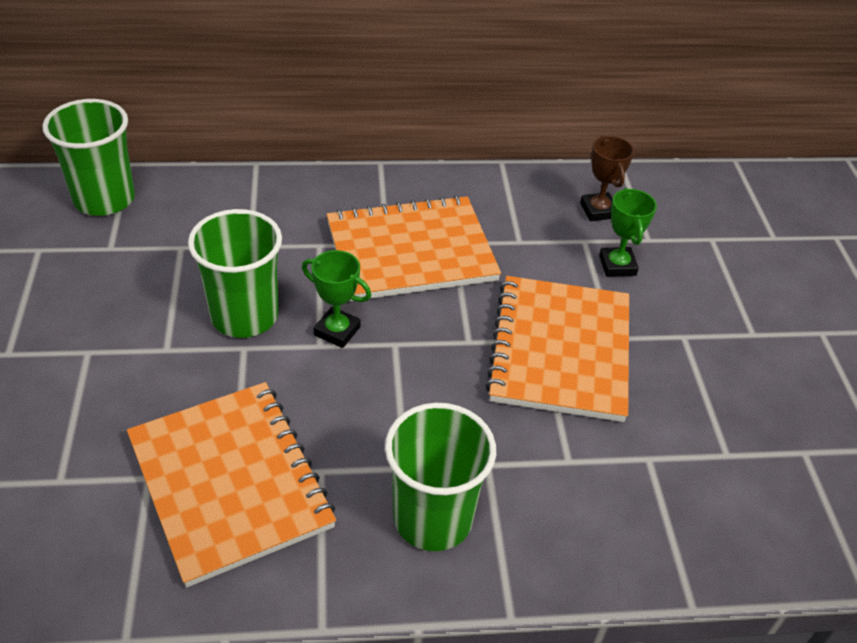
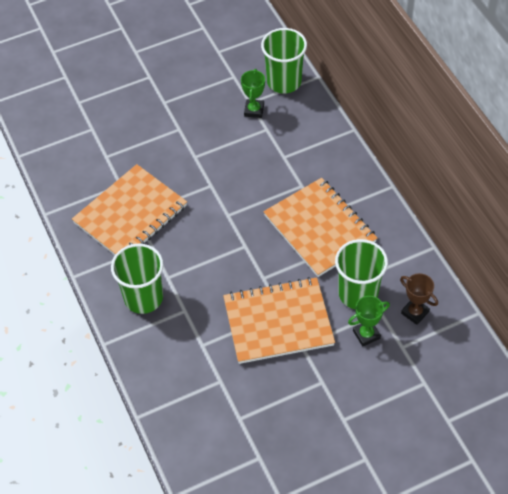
camera: 75 degrees right, 10 degrees up
green cup [188,209,282,338] -> green cup moved to [335,239,388,309]
green trophy [302,250,371,348] -> green trophy moved to [241,69,265,118]
brown trophy [580,136,634,221] -> brown trophy turned 75 degrees clockwise [400,273,438,325]

